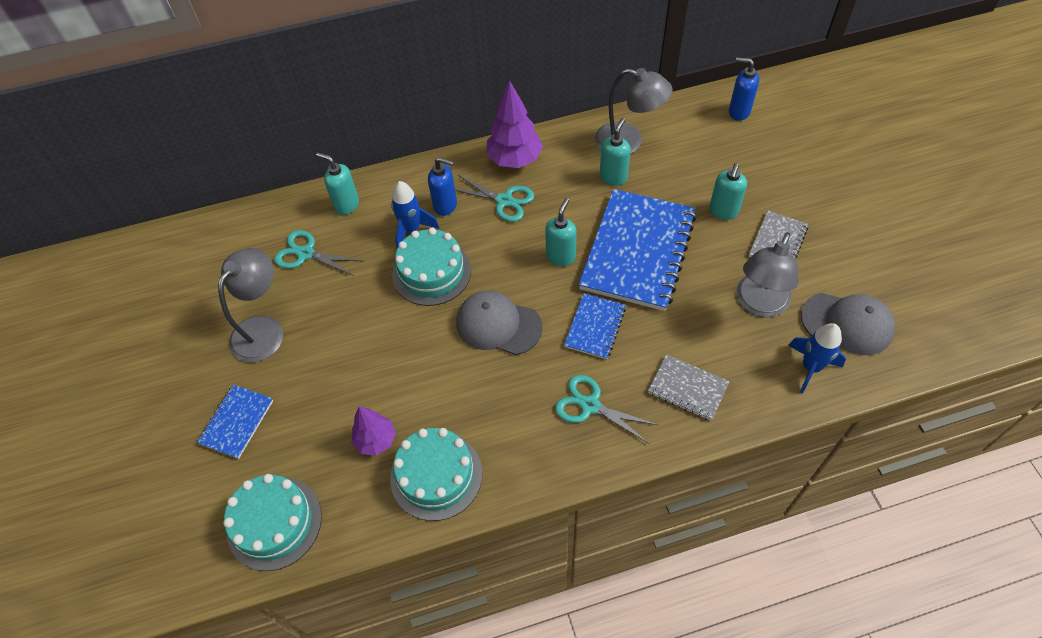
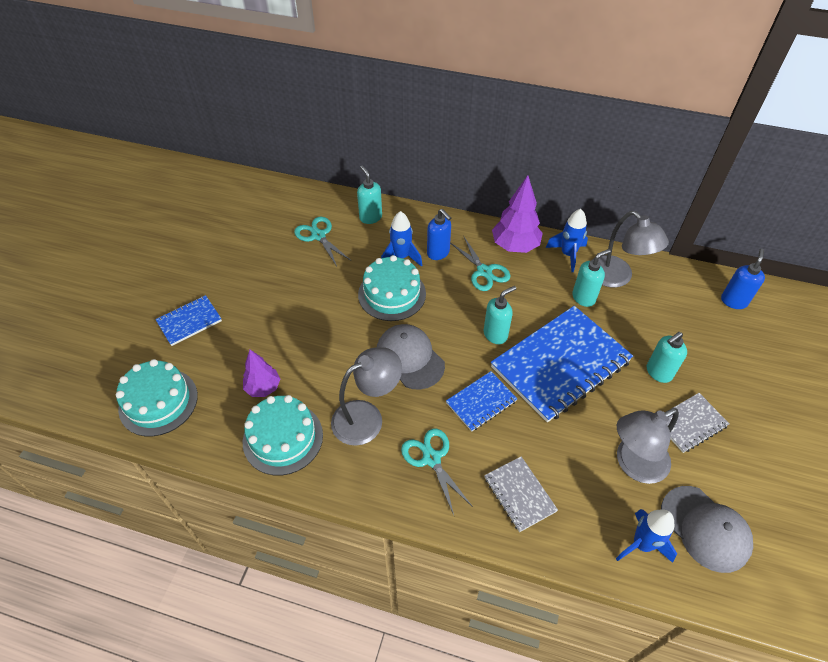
camera: 30 degrees right, 5 degrees down
grey lamp [218,248,283,362] -> grey lamp moved to [331,347,402,446]
blue soap dispenser [729,57,759,121] -> blue soap dispenser turned 60 degrees clockwise [721,249,765,309]
none -> blue rocket [546,209,588,272]

